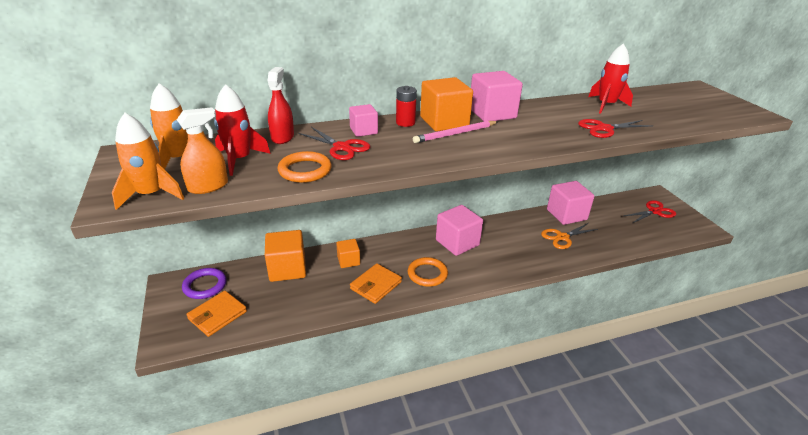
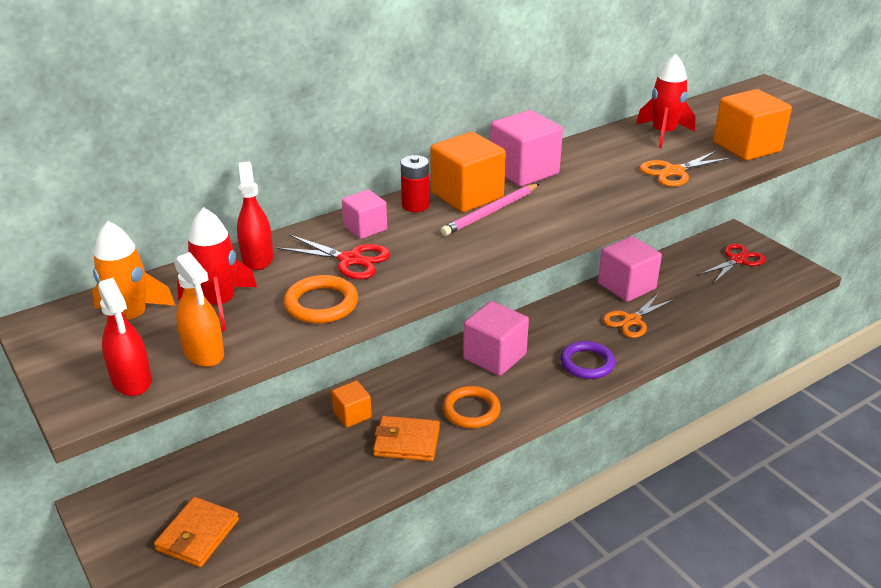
camera: 15 degrees left, 0 degrees up
orange rocket [112,113,184,210] -> red spray bottle [98,278,152,396]
orange spray bottle [177,107,228,194] -> orange spray bottle turned 105 degrees clockwise [174,252,224,367]
purple ring [182,268,227,299] -> purple ring moved to [560,341,615,379]
orange cube [265,230,306,282] -> orange cube moved to [713,89,792,161]
orange wallet [350,263,402,304] -> orange wallet turned 75 degrees clockwise [373,416,440,461]
red scissors [578,119,653,138] -> orange scissors [640,151,731,187]

